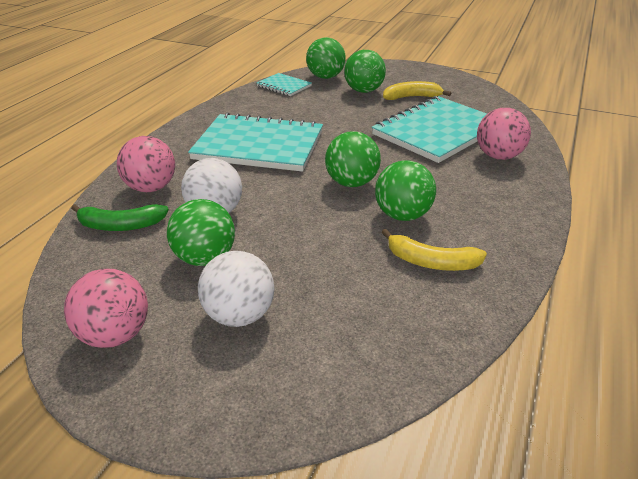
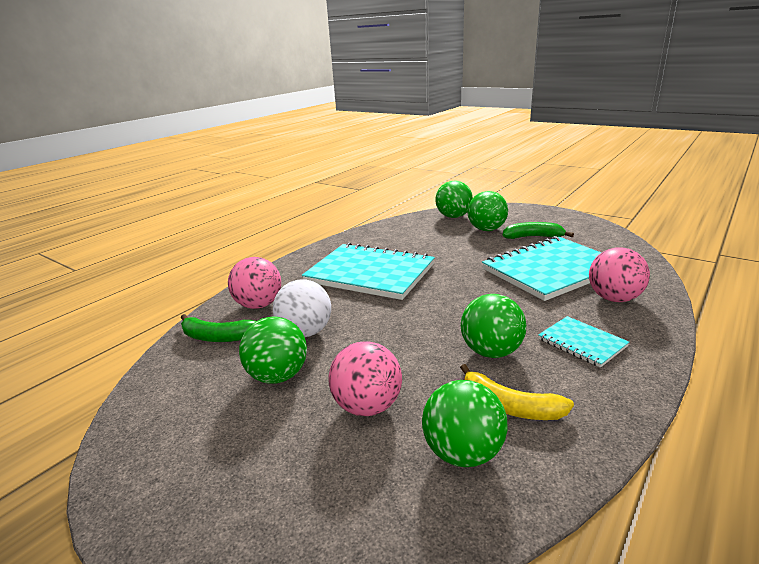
camera: 15 degrees right, 10 degrees down
pink ball [64,269,148,348] -> pink ball moved to [328,341,402,416]
white ball [198,251,274,327] -> none
turquoise notebook [257,73,312,96] -> turquoise notebook moved to [538,316,629,368]
green ball [325,131,381,187] -> green ball moved to [422,380,508,467]
yellow banana [383,81,451,100] -> green banana [503,222,574,239]

